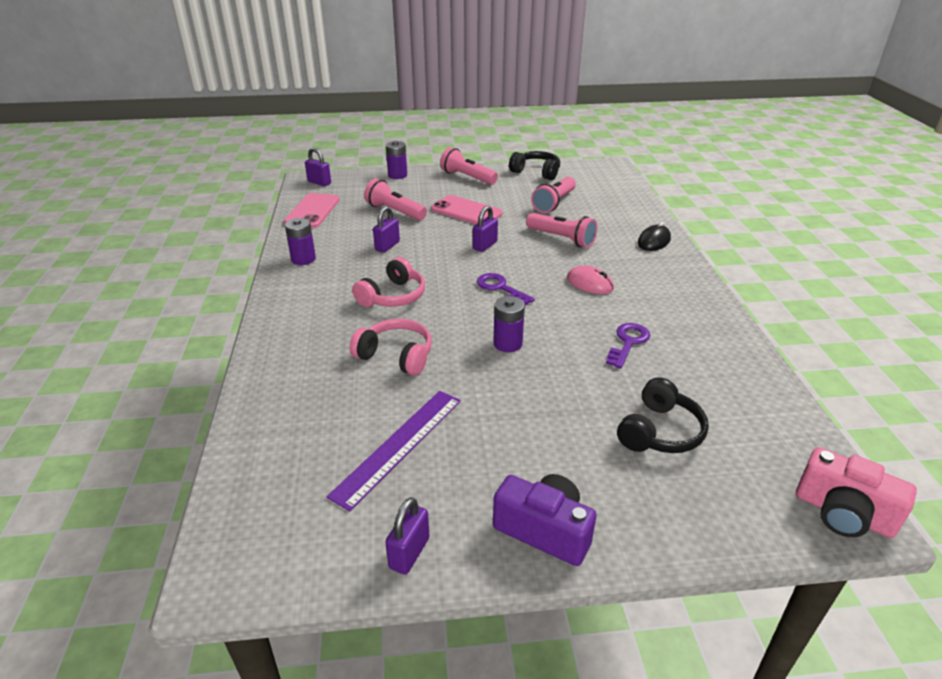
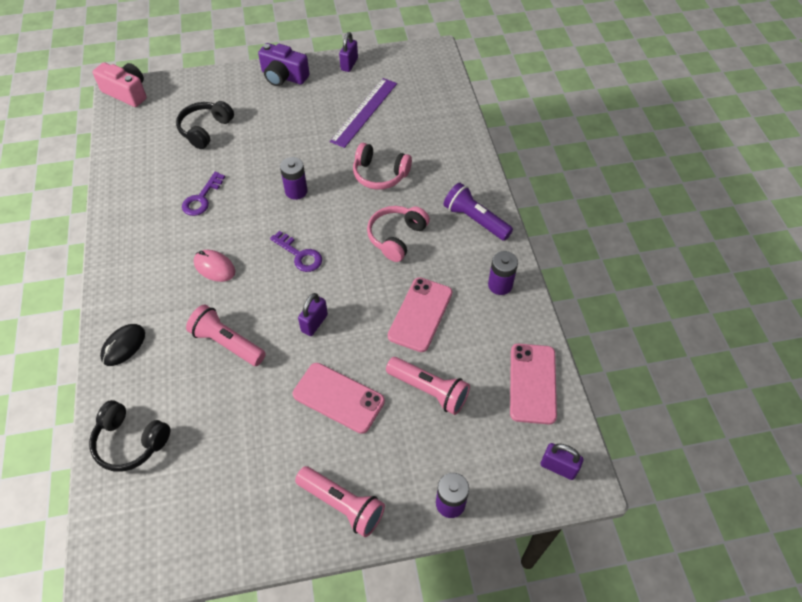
camera: 175 degrees right, 20 degrees up
purple padlock [373,206,400,253] -> pink phone [388,277,452,352]
black headphones [509,151,560,180] -> black headphones moved to [89,400,170,472]
pink flashlight [531,177,576,213] -> none
none -> purple flashlight [443,183,513,241]

